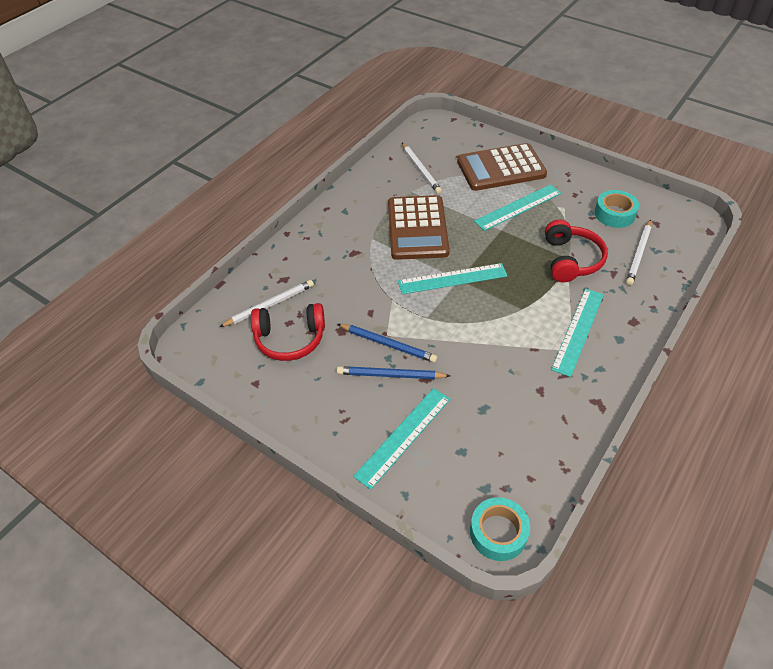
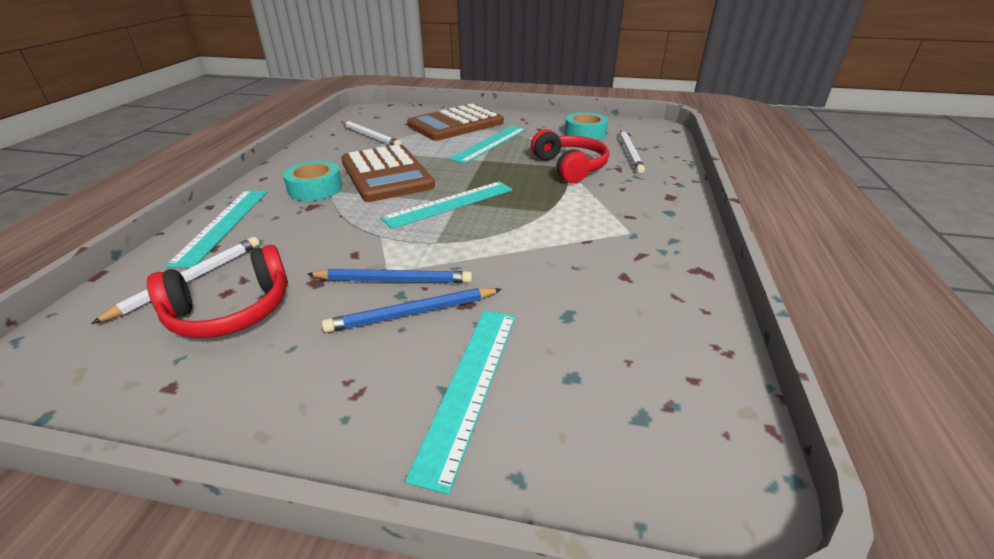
camera: 25 degrees left, 15 degrees down
turquoise tape [470,497,530,561] -> turquoise tape moved to [283,161,342,201]
turquoise ruler [551,288,604,377] -> turquoise ruler moved to [166,190,267,268]

